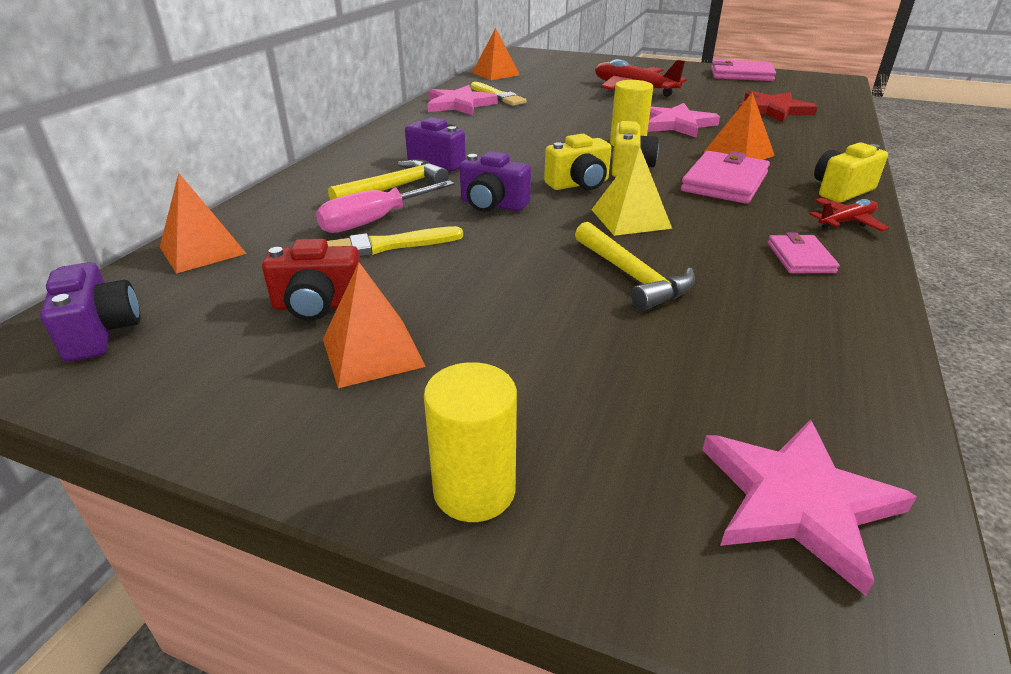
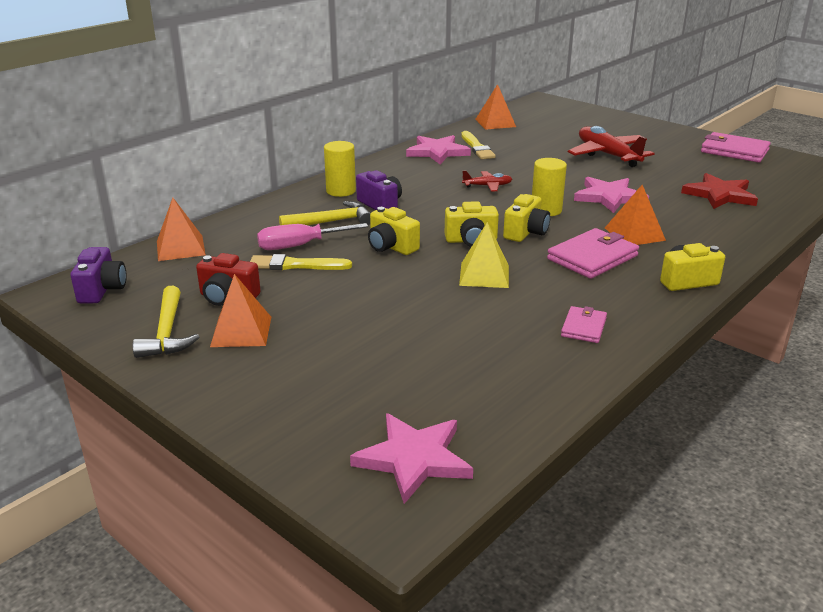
camera: 20 degrees right, 5 degrees down
yellow cylinder [424,362,517,522] -> yellow cylinder moved to [324,141,356,197]
purple camera [460,151,531,212] -> yellow camera [368,207,420,255]
yellow hammer [575,222,695,311] -> yellow hammer moved to [133,286,199,358]
red plane [810,198,889,231] -> red plane moved to [462,171,512,192]

